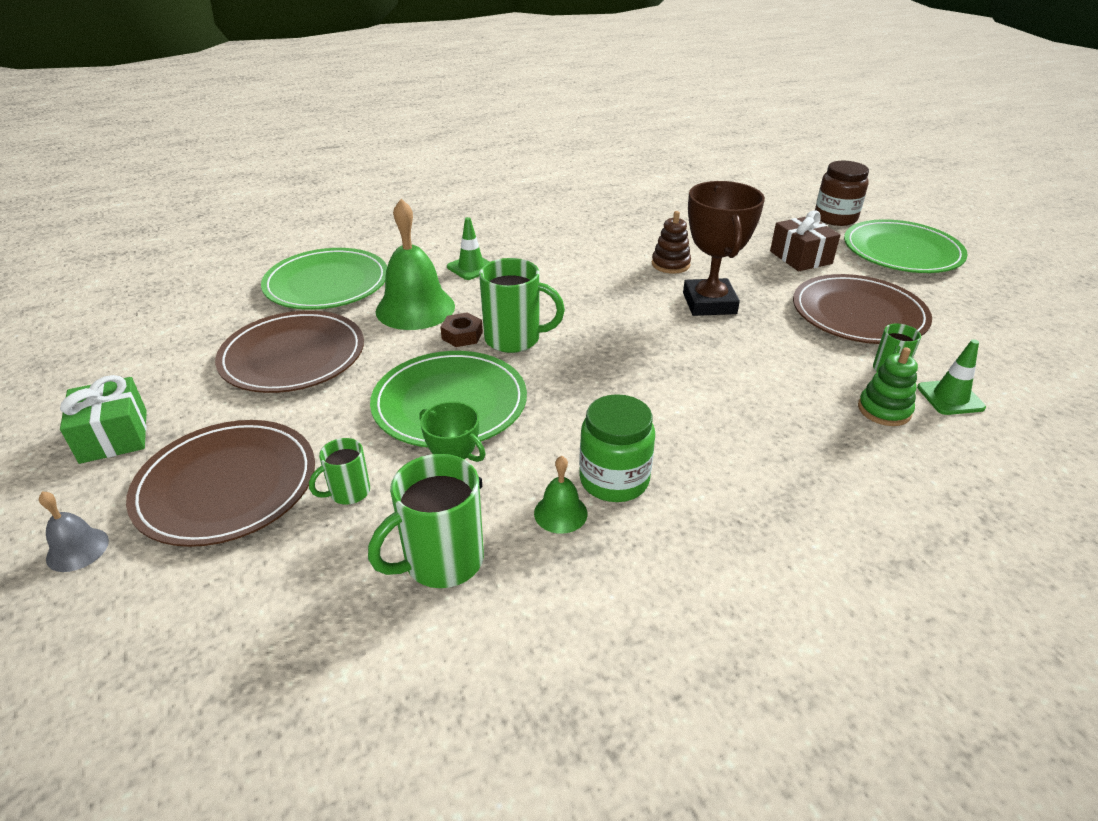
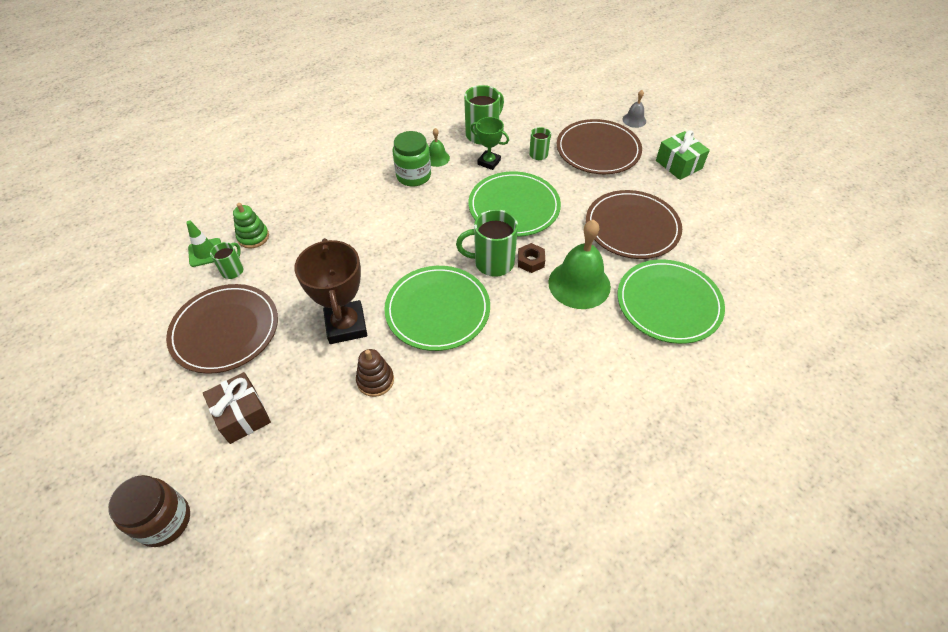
camera: 170 degrees right, 15 degrees up
green traffic cone [447,217,490,280] -> none
green plate [844,219,968,273] -> green plate moved to [384,266,490,351]

